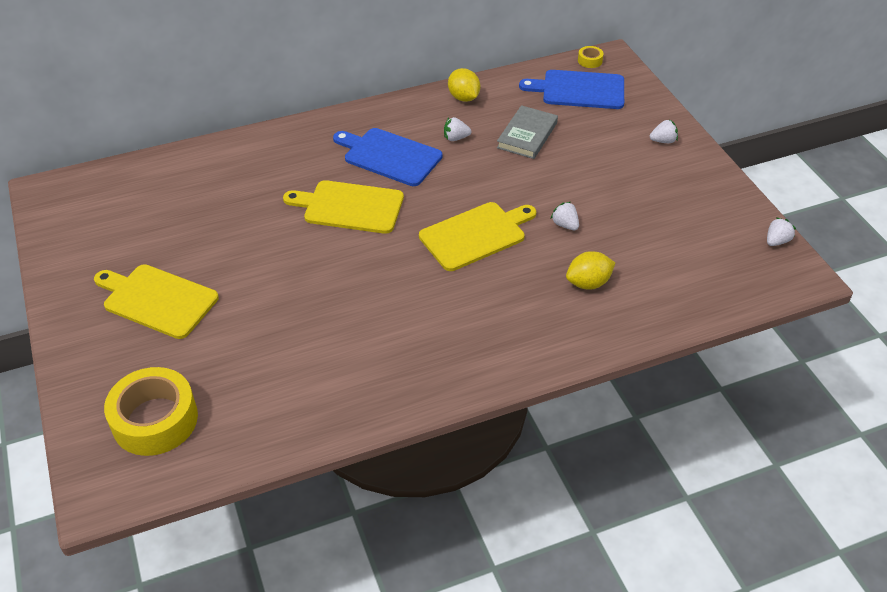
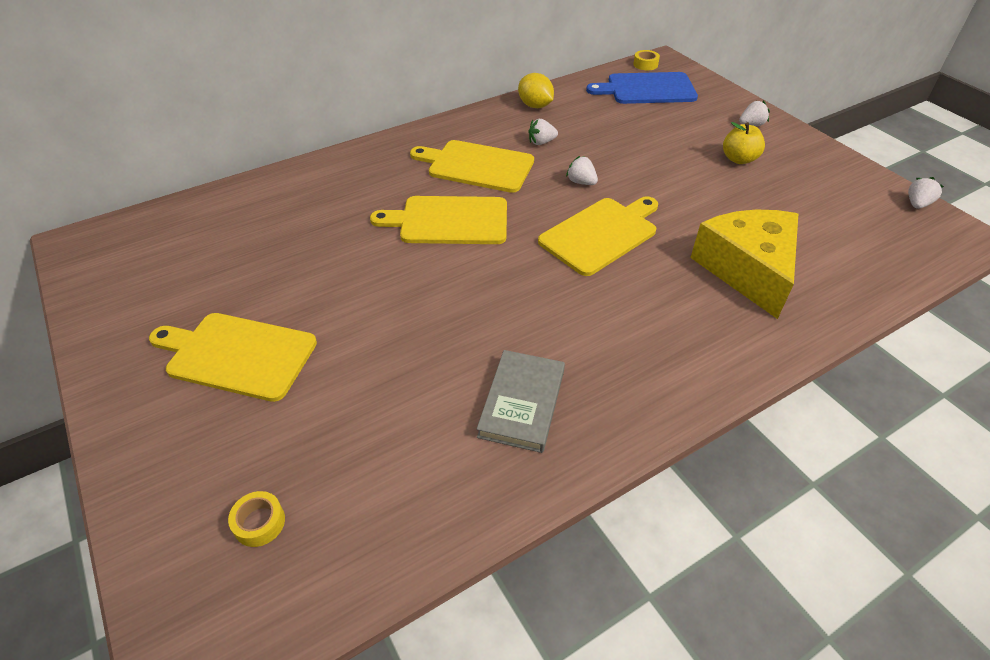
camera: 10 degrees left, 0 degrees up
yellow tape [104,367,198,456] -> yellow tape [228,491,285,547], size x0.42
blue cutting board [333,128,442,186] -> yellow cutting board [410,140,534,193]
grey book [497,105,558,159] -> grey book moved to [477,350,565,453]
white strawberry [551,202,579,230] -> white strawberry moved to [566,156,598,185]
yellow lemon [566,251,615,290] -> yellow cheese [690,209,798,319]
none -> yellow apple [723,122,765,164]

